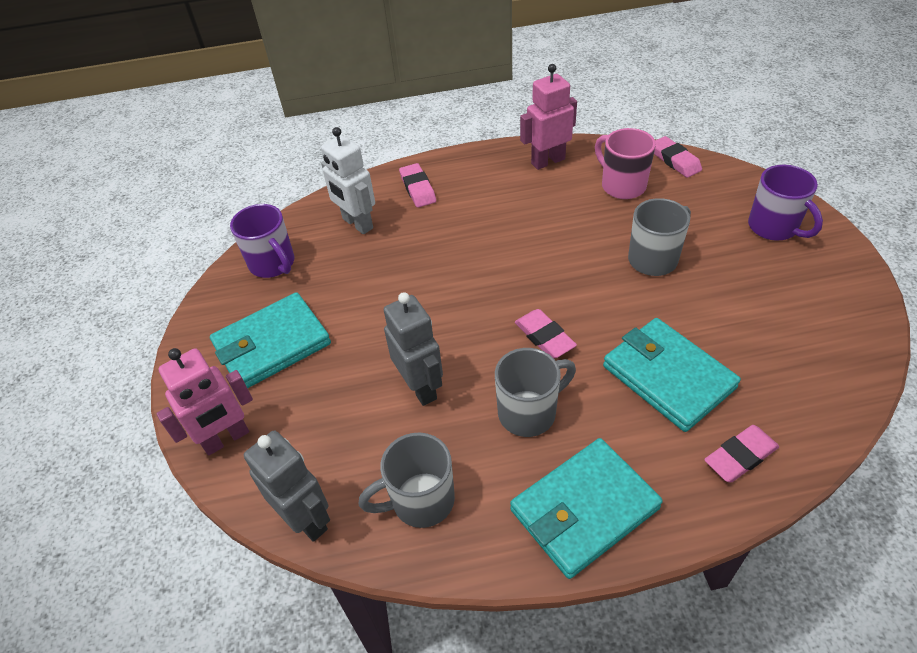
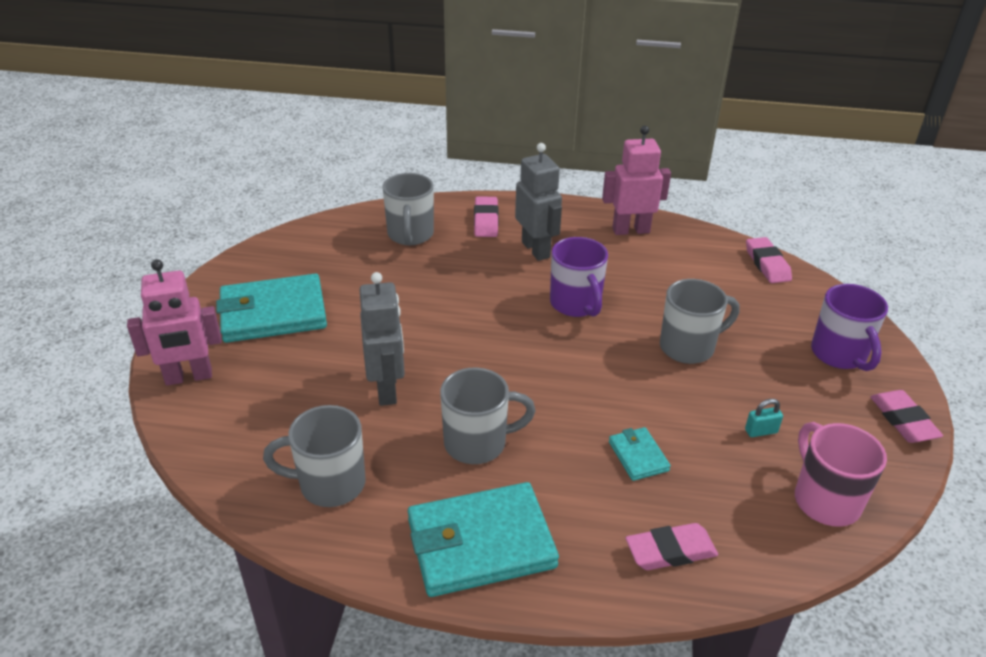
camera: 15 degrees right, 10 degrees down
purple mug [230,204,294,278] -> purple mug moved to [550,237,608,317]
grey robot [244,431,330,542] -> grey robot moved to [515,143,562,261]
white robot [321,127,375,234] -> grey mug [382,173,434,245]
pink eraser [515,309,577,358] -> pink eraser moved to [870,390,943,443]
pink mug [595,128,656,199] -> pink mug moved to [795,422,887,527]
turquoise wallet [603,318,741,432] -> turquoise wallet [609,427,671,481], size x0.47
none -> turquoise padlock [745,399,783,437]

